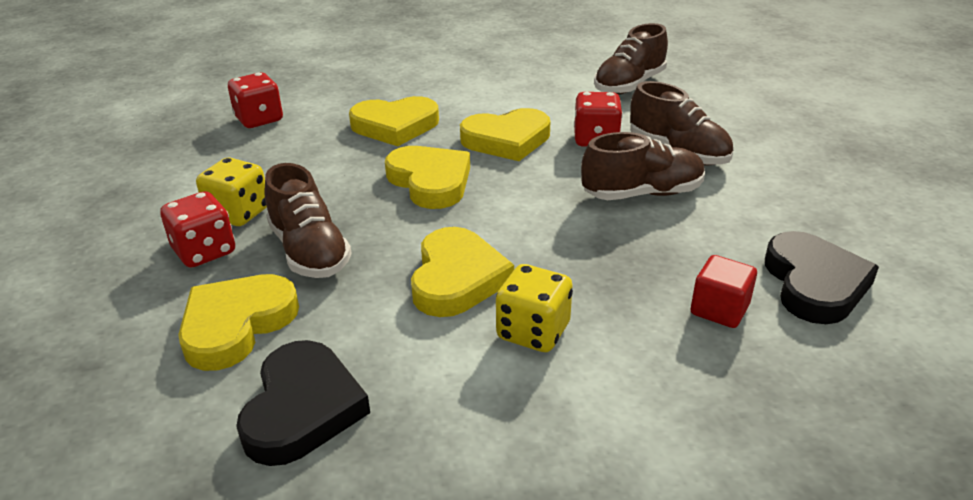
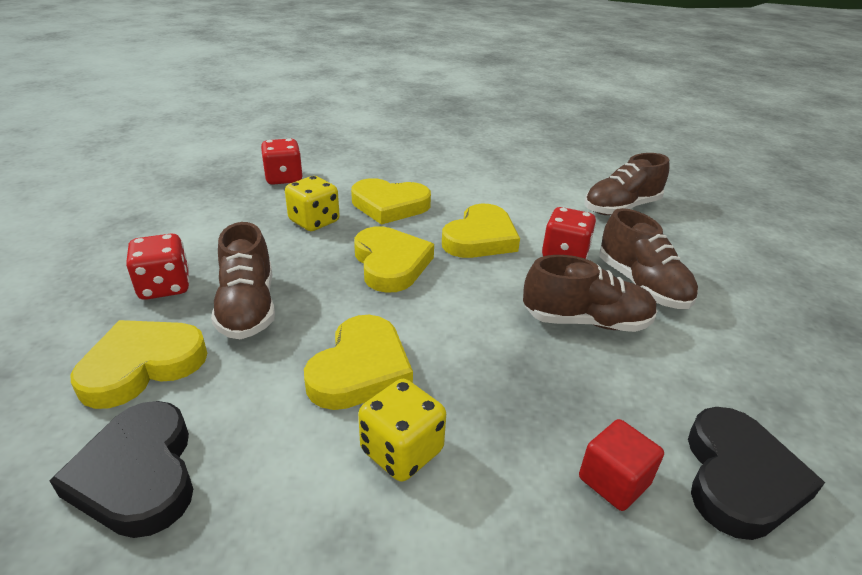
camera: 15 degrees right, 0 degrees up
yellow dice [196,158,267,226] -> yellow dice moved to [285,176,340,231]
black heart [236,340,370,466] -> black heart turned 135 degrees clockwise [49,401,193,538]
yellow heart [460,108,550,161] -> yellow heart turned 60 degrees counterclockwise [442,204,520,258]

